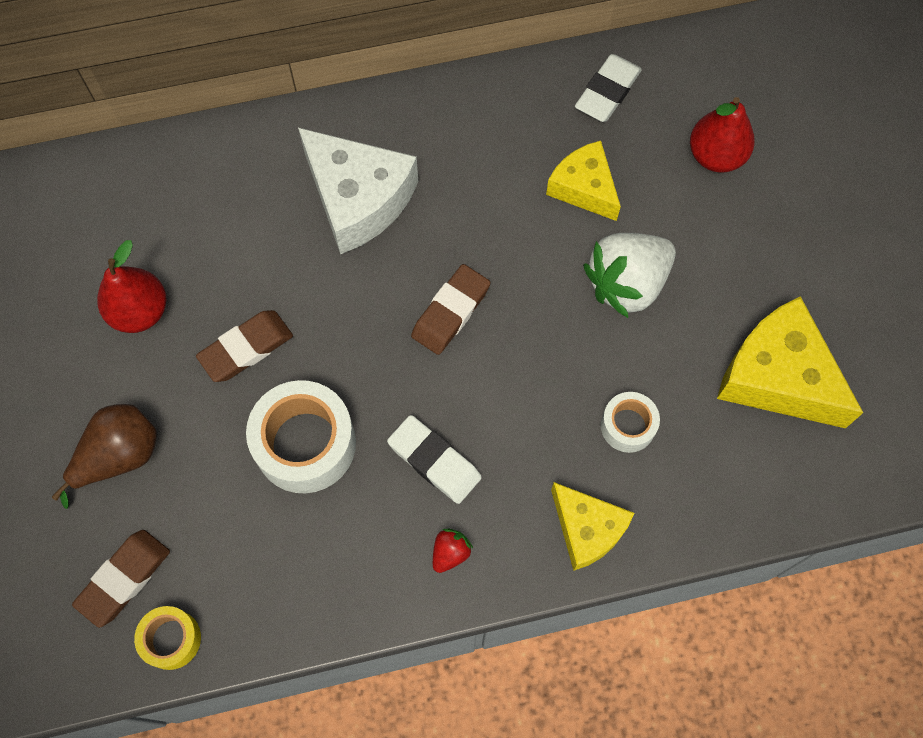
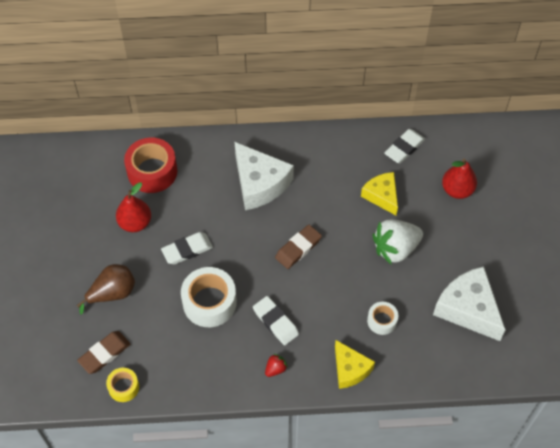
camera: 10 degrees right, 10 degrees down
brown eraser [196,310,293,382] -> white eraser [161,232,213,264]
yellow cheese [717,296,863,428] -> white cheese [433,266,506,341]
none -> red tape [124,137,177,193]

